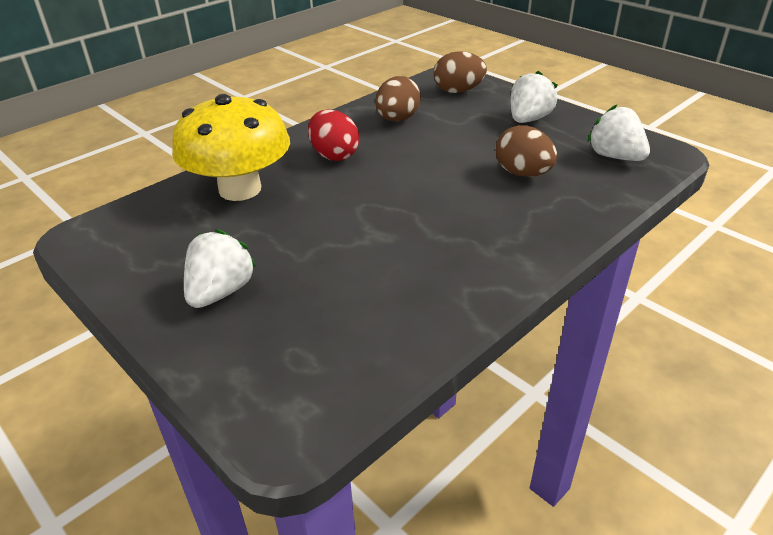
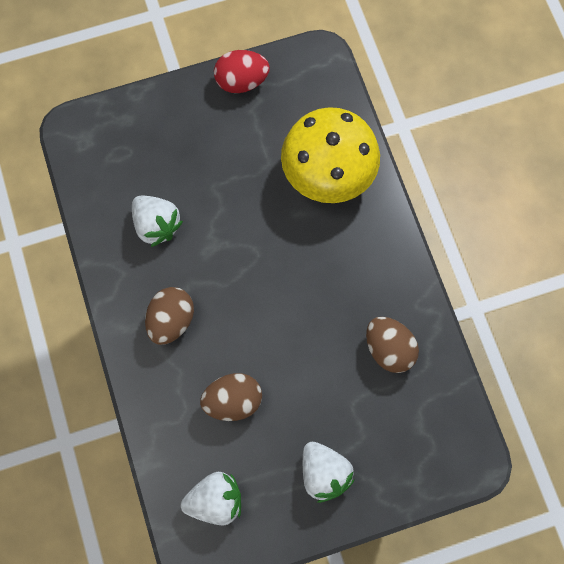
camera: 115 degrees right, 35 degrees up
white strawberry [184,229,257,308] -> white strawberry moved to [132,196,183,247]
red egg [308,109,359,161] -> red egg moved to [214,50,270,93]
brown egg [434,51,487,93] -> brown egg moved to [145,287,194,345]

